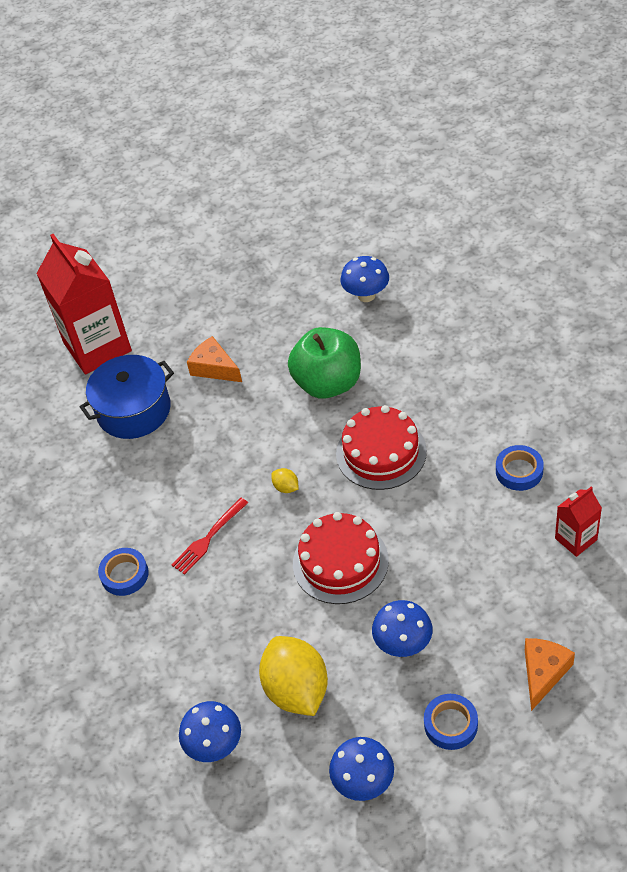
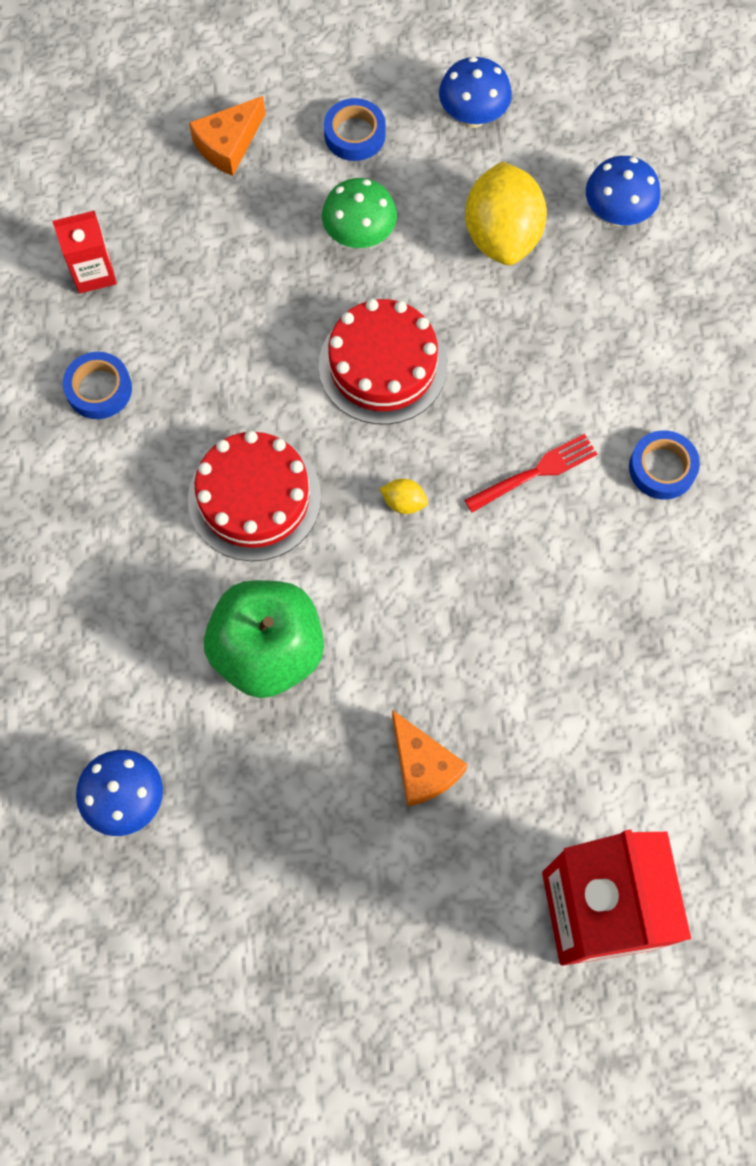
camera: 165 degrees left, 20 degrees up
blue pot [80,355,174,439] -> none
yellow lemon [271,468,298,493] -> yellow lemon turned 45 degrees counterclockwise [380,479,428,514]
blue mushroom [372,600,433,657] -> green mushroom [322,178,397,248]

